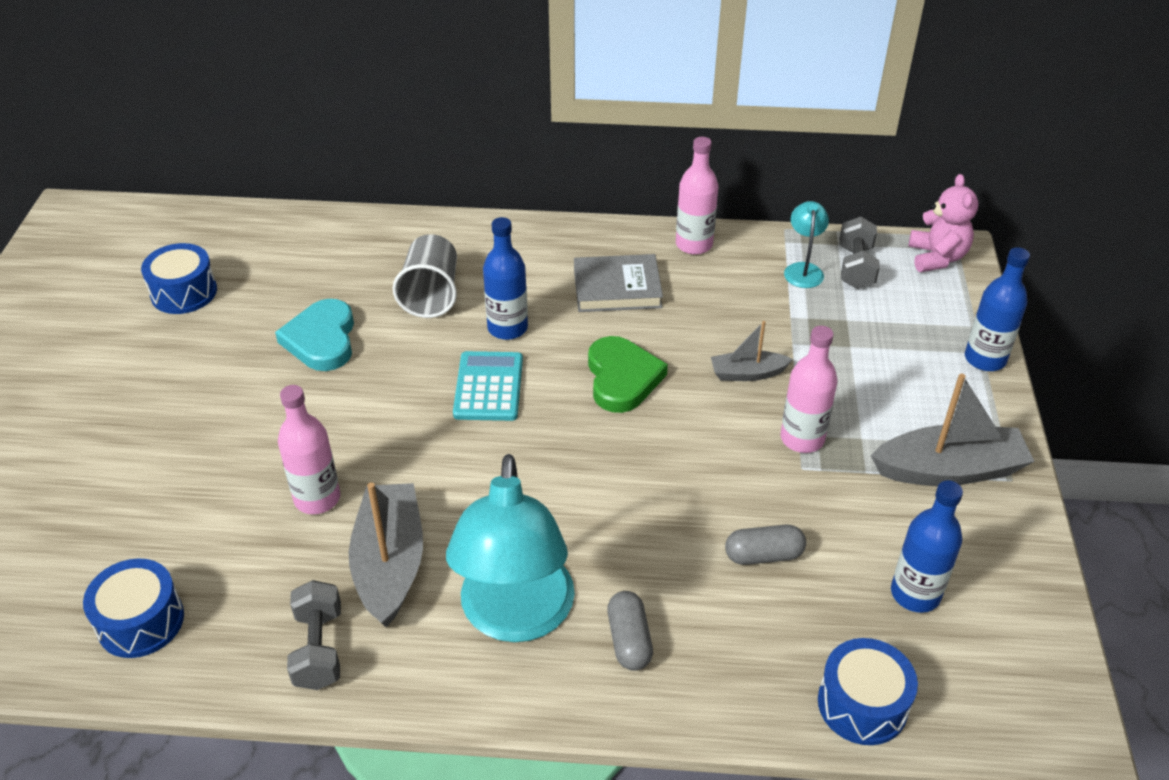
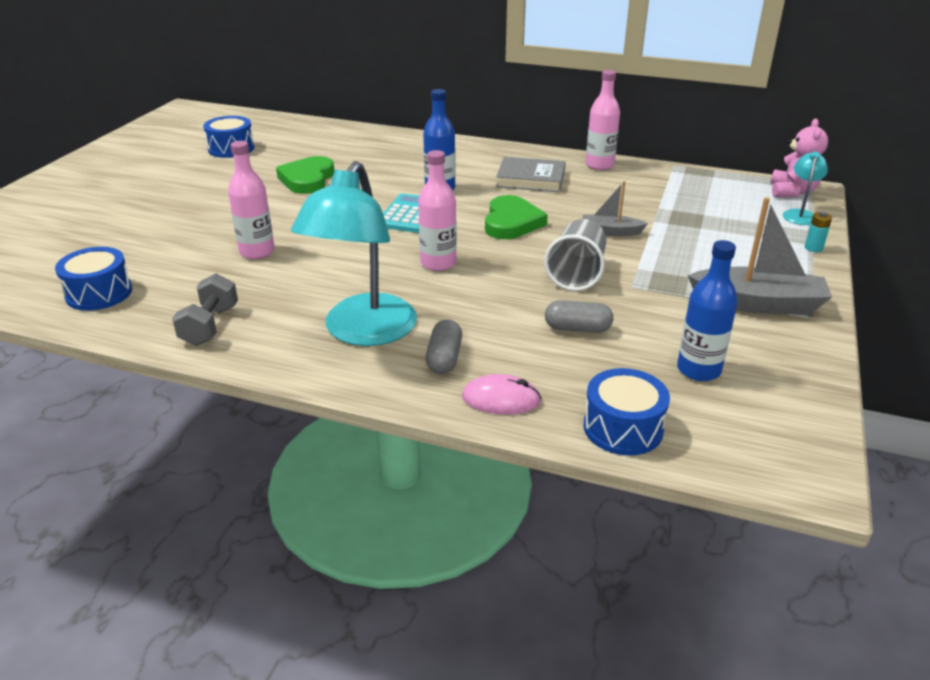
camera: 15 degrees right, 10 degrees down
turquoise heart [275,299,354,371] -> green heart [276,156,334,194]
grey boat [349,482,423,628] -> none
grey cup [393,234,457,318] -> grey cup moved to [544,219,606,291]
pink bottle [781,326,837,453] -> pink bottle moved to [418,150,457,271]
turquoise lamp [784,201,829,288] -> turquoise lamp moved to [782,152,828,225]
grey dumbbell [839,217,880,289] -> none
blue bottle [965,247,1030,371] -> turquoise battery [805,212,832,252]
none -> pink mouse [462,374,541,415]

